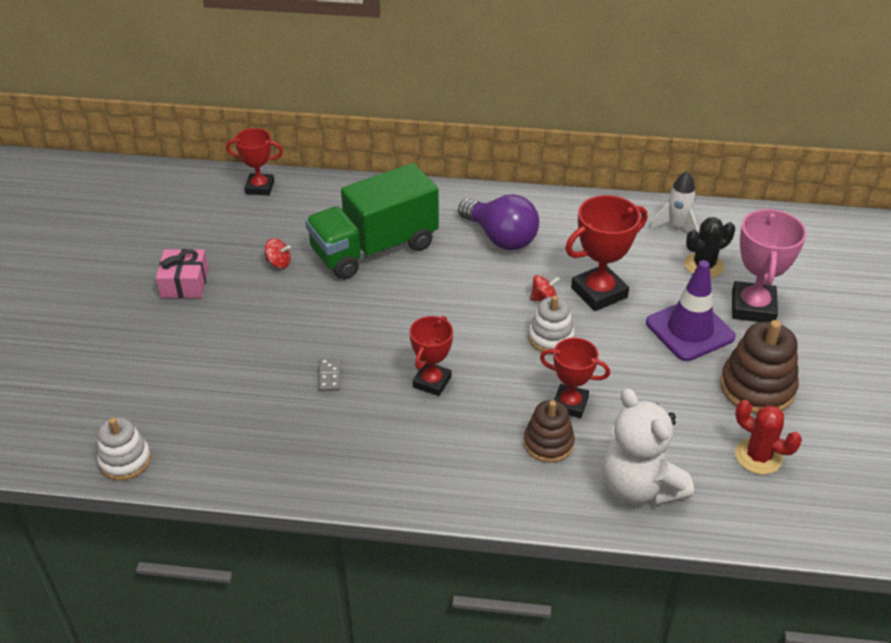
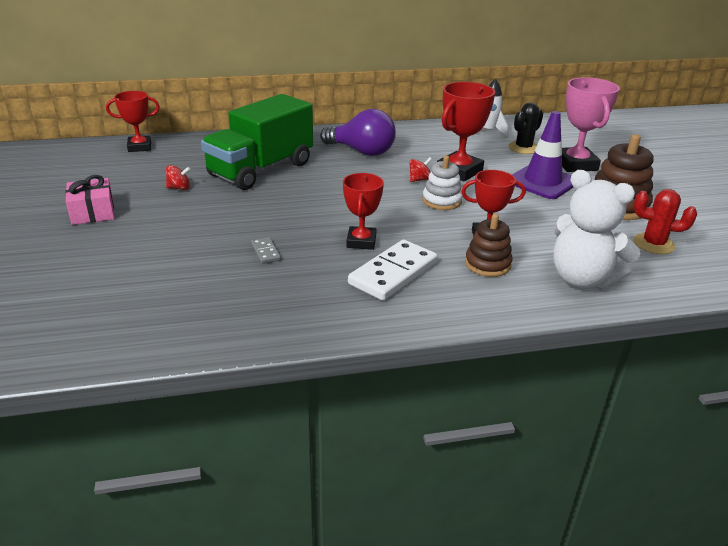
camera: 20 degrees left, 10 degrees down
white stacking toy [97,417,151,481] -> none
none -> white domino [348,240,438,301]

